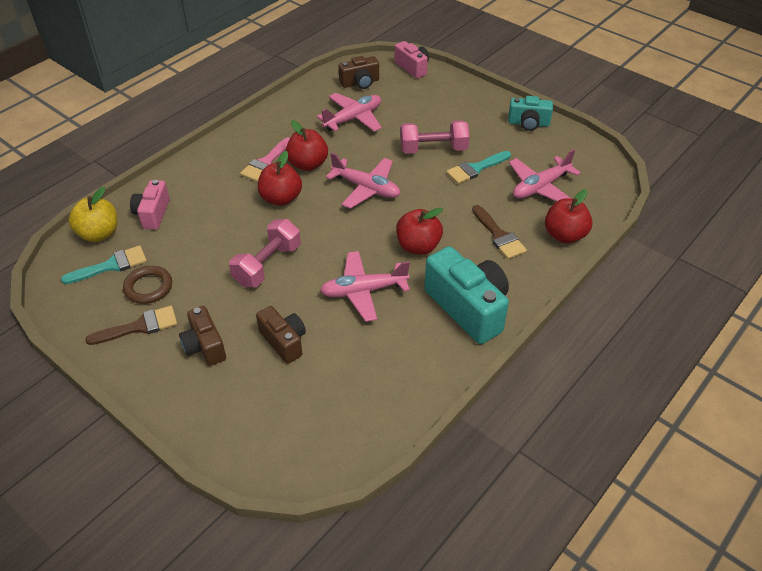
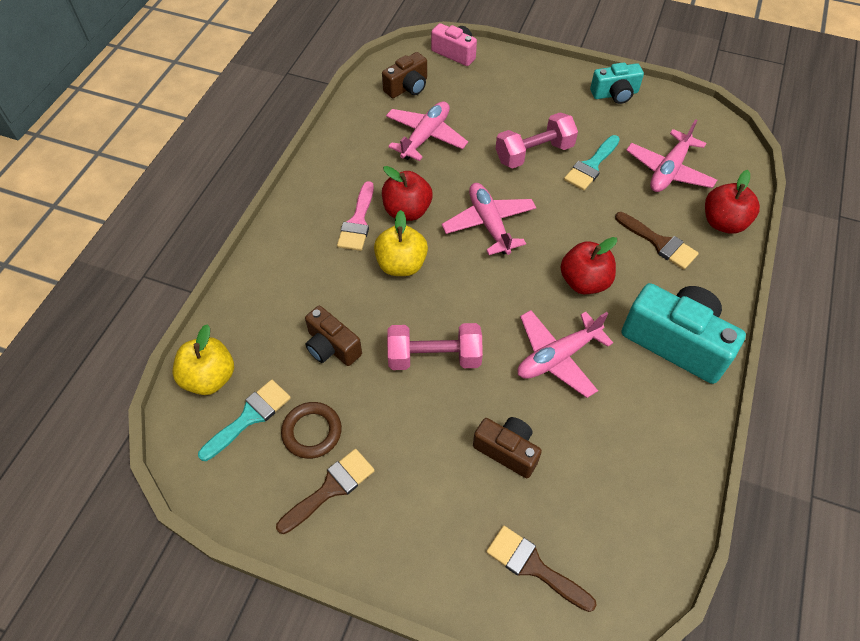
camera: 20 degrees left, 10 degrees up
pink camera [130,180,170,230] -> none
brown camera [179,306,226,366] -> brown camera moved to [305,306,362,366]
pink dumbbell [229,219,301,287] -> pink dumbbell turned 75 degrees clockwise [387,323,483,370]
red apple [258,151,302,206] -> yellow apple [374,210,428,276]
pink plane [326,152,400,209] -> pink plane turned 120 degrees counterclockwise [442,183,537,255]
none -> brown brush [486,526,597,612]

